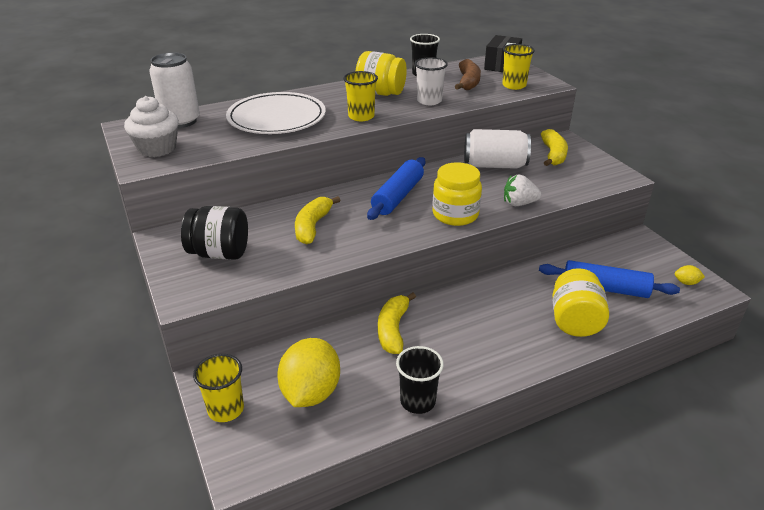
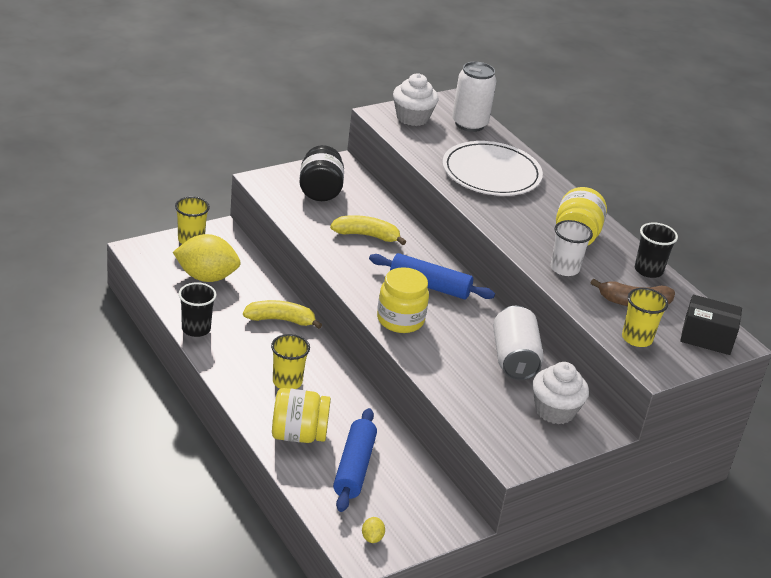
camera: 80 degrees right, 0 degrees up
yellow cup [343,71,378,121] -> yellow cup moved to [271,334,310,389]
white strawberry [504,174,542,206] -> none
yellow banana [541,129,568,166] -> white cupcake [533,362,589,424]

